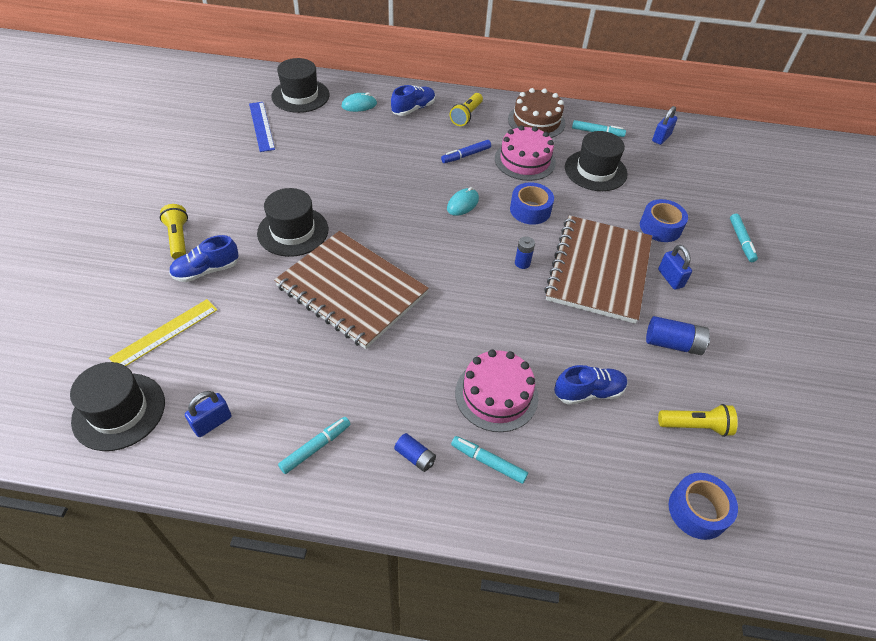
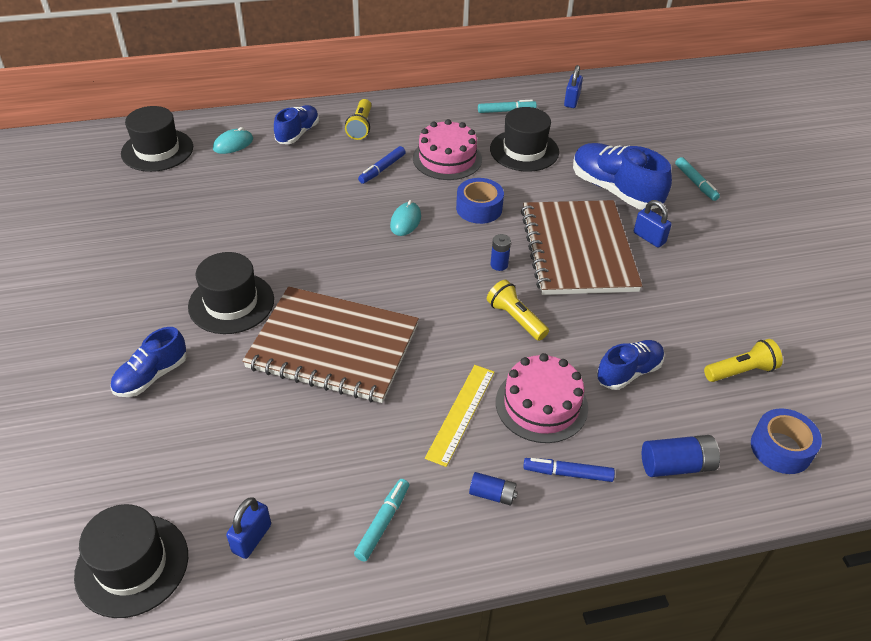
camera: 20 degrees left, 5 degrees down
yellow ruler [109,299,217,366] -> yellow ruler moved to [425,365,495,467]
yellow flashlight [160,204,188,260] -> yellow flashlight moved to [487,280,549,341]
blue ruler [249,102,275,152] -> none
turquoise marker [451,436,528,484] -> blue marker [523,458,615,482]
brown cake [508,88,566,138] -> none
blue tape [640,199,688,242] -> blue shoe [573,143,672,210]
blue battery [646,316,710,355] -> blue battery moved to [642,435,720,477]

